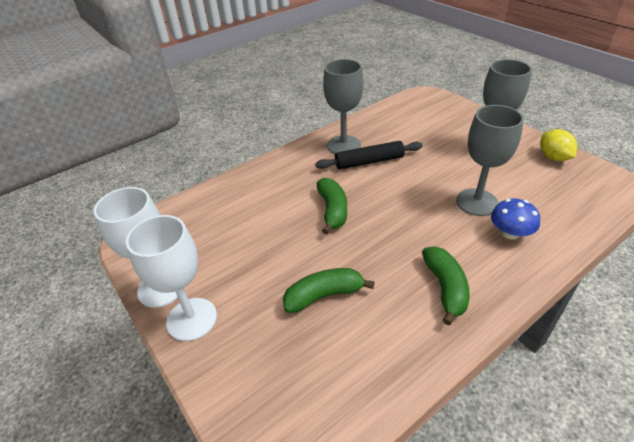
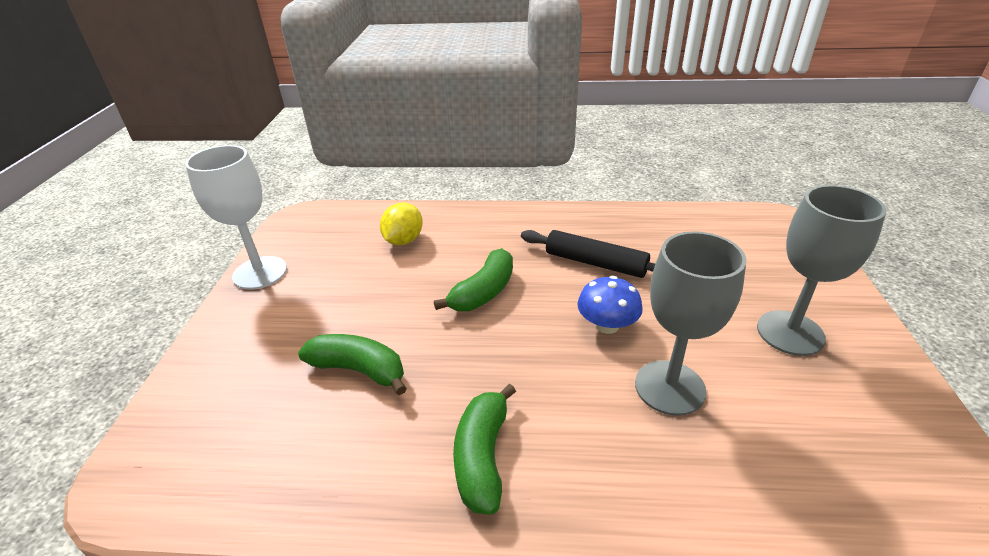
camera: 40 degrees right, 5 degrees down
white goblet [126,215,217,341] -> none
grey goblet [323,59,363,154] -> none
green banana [422,246,470,326] -> green banana turned 150 degrees clockwise [453,383,516,515]
blue mushroom [491,198,540,240] -> blue mushroom moved to [577,276,642,334]
yellow lemon [540,129,577,161] -> yellow lemon moved to [380,203,423,245]

